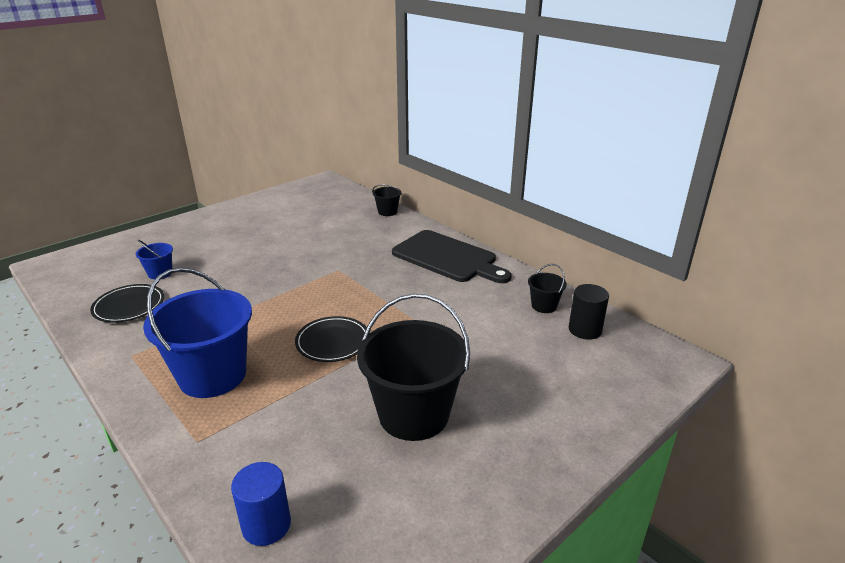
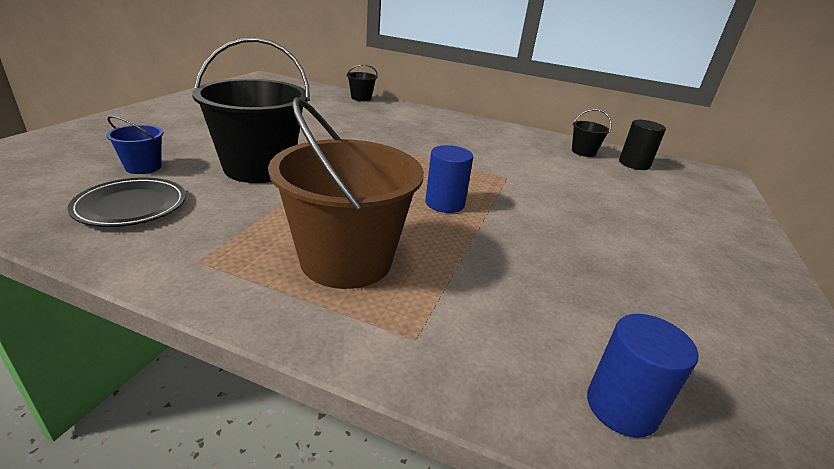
camera: 30 degrees left, 0 degrees up
blue bucket [143,268,252,398] -> brown bucket [268,97,424,289]
black plate [295,316,367,362] -> blue cylinder [425,145,473,213]
black bucket [357,294,470,441] -> black bucket moved to [192,37,310,183]
black cutting board [392,230,512,283] -> none

